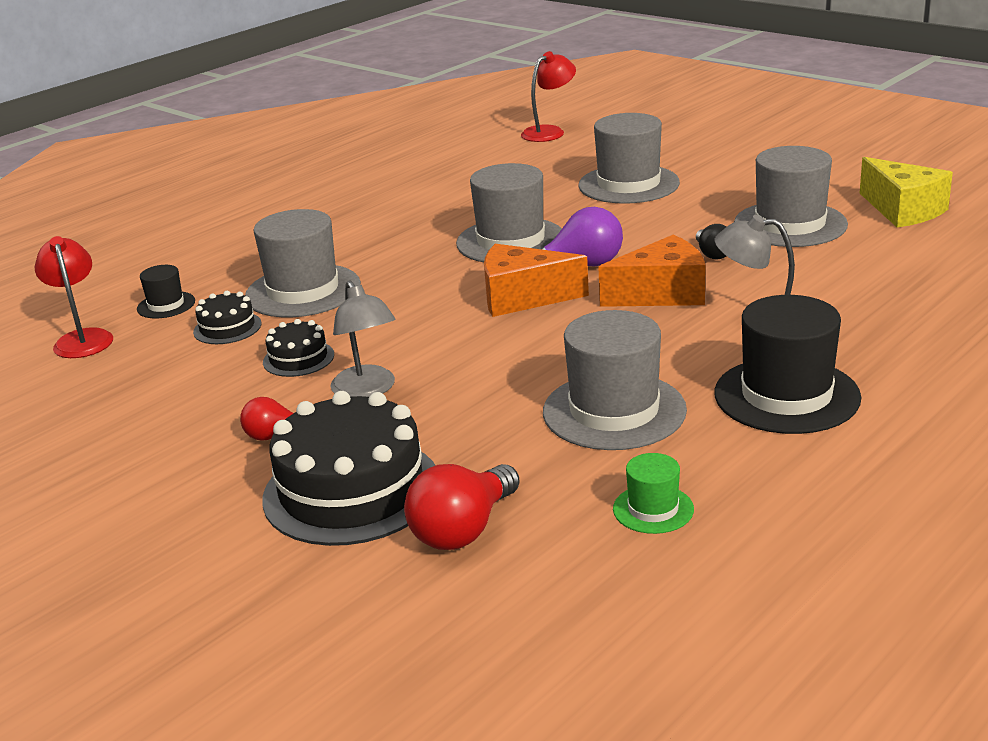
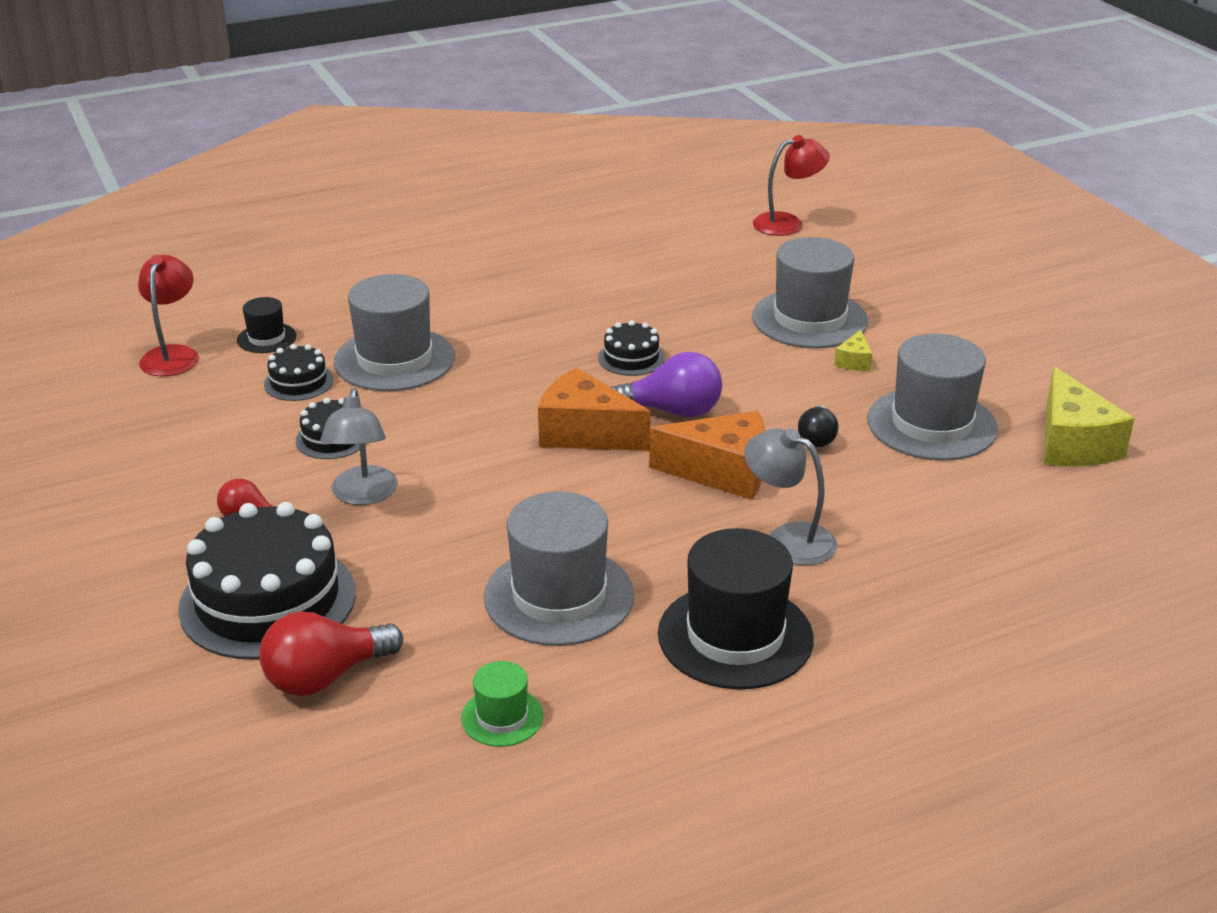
camera: 20 degrees right, 5 degrees up
grey hat [456,163,562,262] -> black cake [598,320,665,376]
none -> yellow cheese [834,330,872,371]

